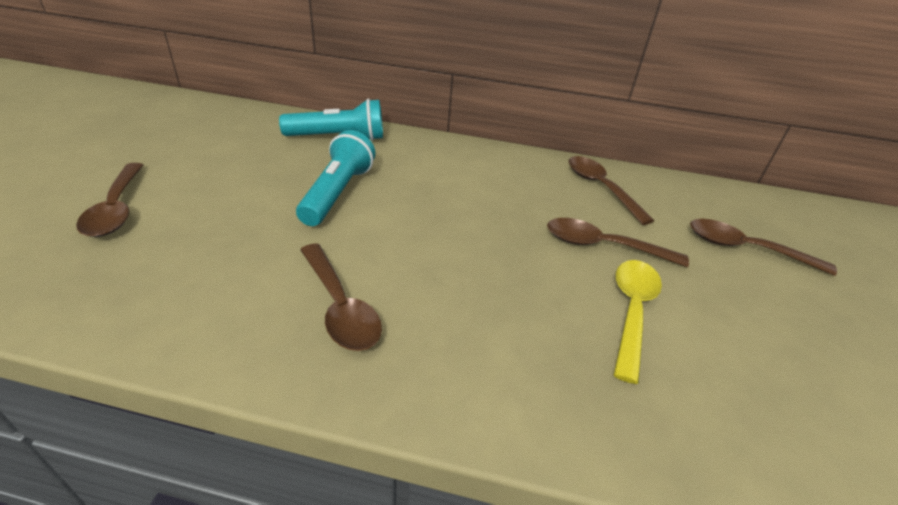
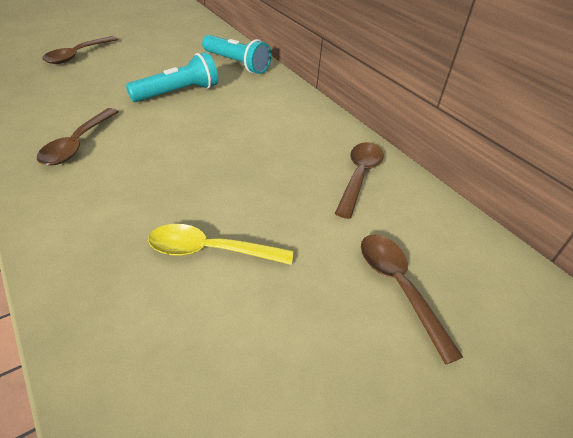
camera: 45 degrees right, 5 degrees up
brown spoon [547,218,689,267] -> none
yellow spoon [614,260,662,384] -> yellow spoon turned 150 degrees counterclockwise [148,224,293,265]

